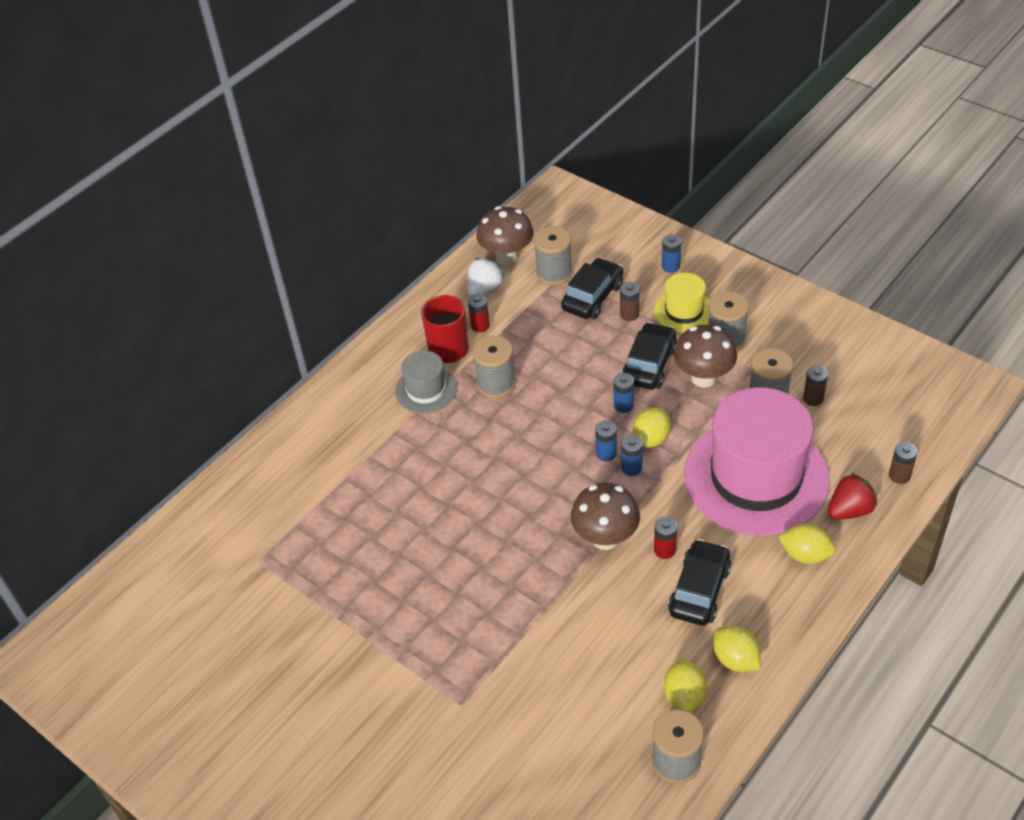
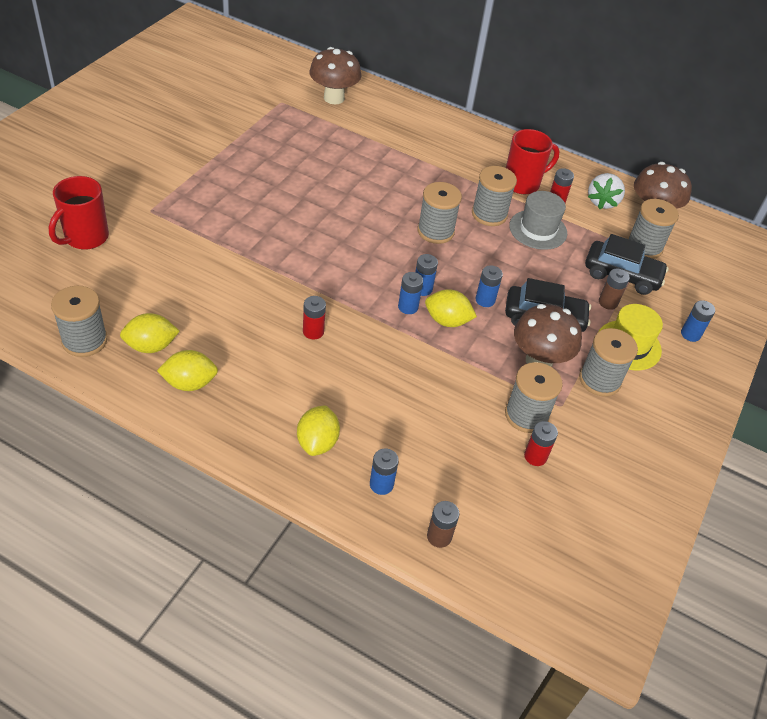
camera: 70 degrees right, 0 degrees up
grey hat [395,351,457,413] -> grey hat moved to [509,191,567,250]
white strawberry [467,258,504,297] -> white strawberry turned 90 degrees clockwise [588,173,625,210]
brown mushroom [571,483,640,550] -> brown mushroom moved to [309,47,361,104]
black car [668,539,732,626] -> none
pink hat [684,387,830,536] -> none
yellow lemon [713,626,761,672] -> yellow lemon turned 45 degrees clockwise [157,350,218,391]
brown battery [803,365,828,406] -> red battery [524,421,558,466]
red strawberry [828,473,877,520] -> blue battery [370,448,399,495]
none -> red mug [49,176,109,249]
none -> grey spool [417,182,462,244]

